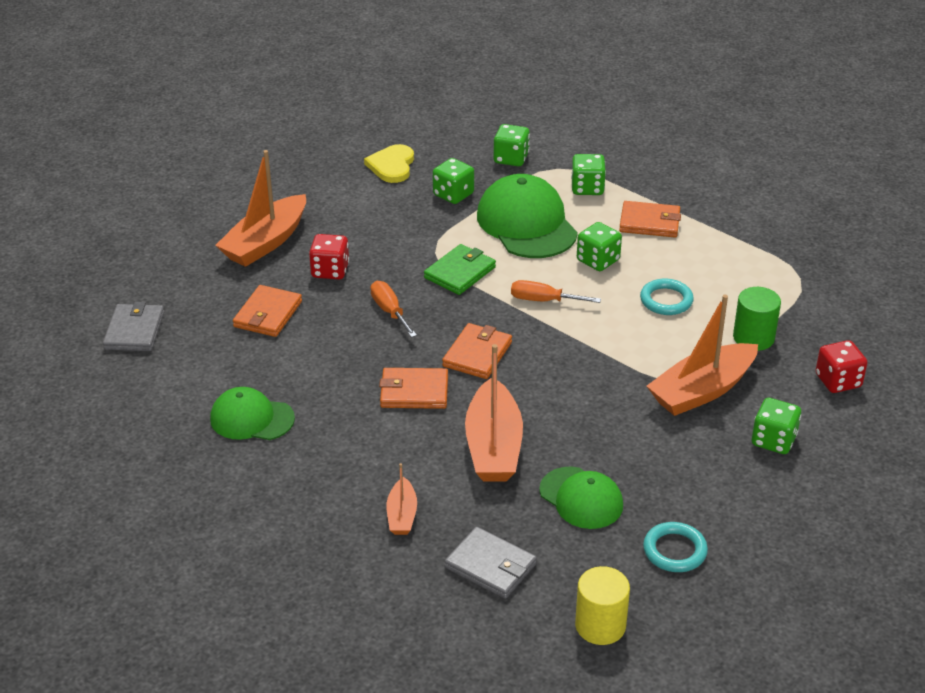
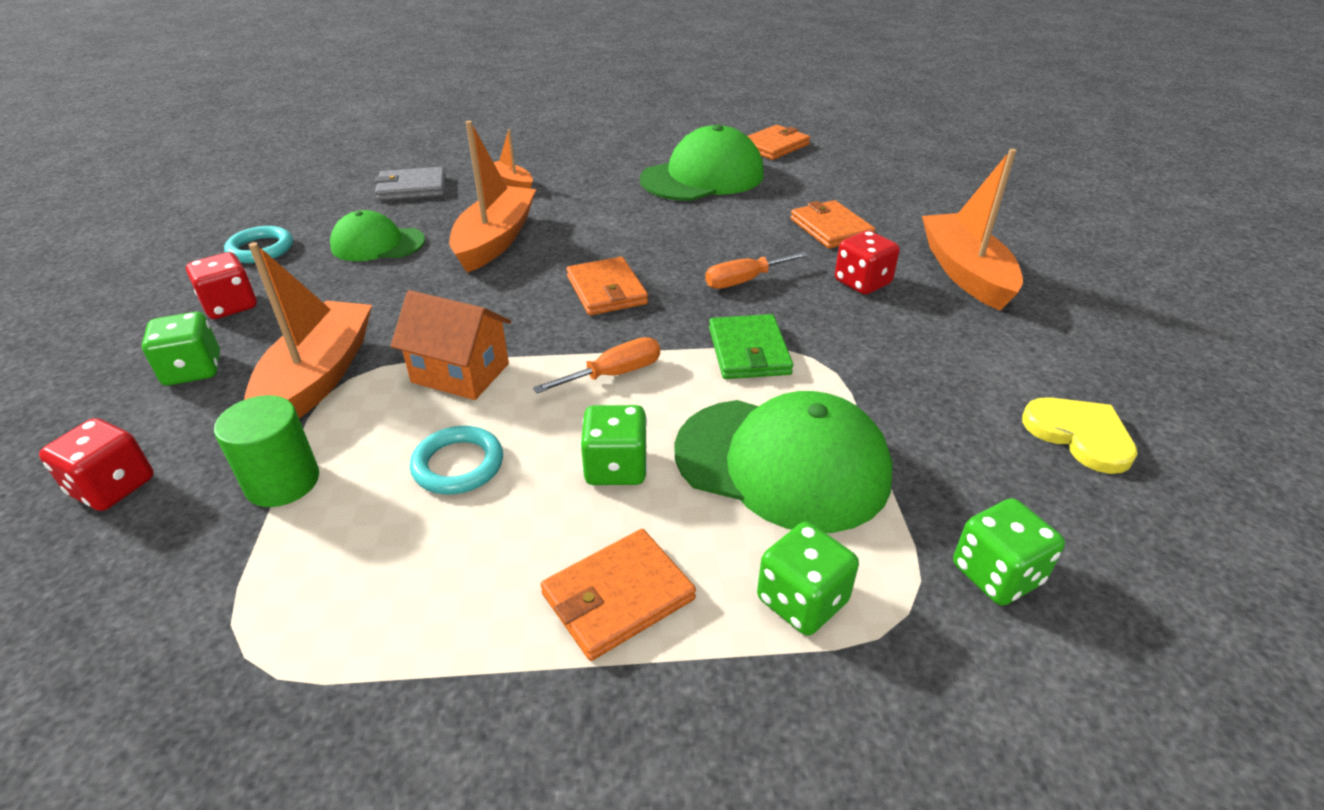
camera: 135 degrees right, 0 degrees up
grey wallet [103,302,164,351] -> none
green cap [210,387,295,440] -> green cap [640,124,764,201], size x1.63
orange screwdriver [370,281,417,338] -> orange screwdriver turned 135 degrees clockwise [705,252,808,289]
orange wallet [379,368,448,409] -> orange wallet moved to [747,125,810,160]
green dice [433,158,474,204] -> none
orange boat [465,344,523,482] -> orange boat turned 60 degrees clockwise [449,121,536,273]
yellow cylinder [575,566,630,645] -> none
none -> red dice [186,252,257,319]
none -> orange house [391,290,511,400]

